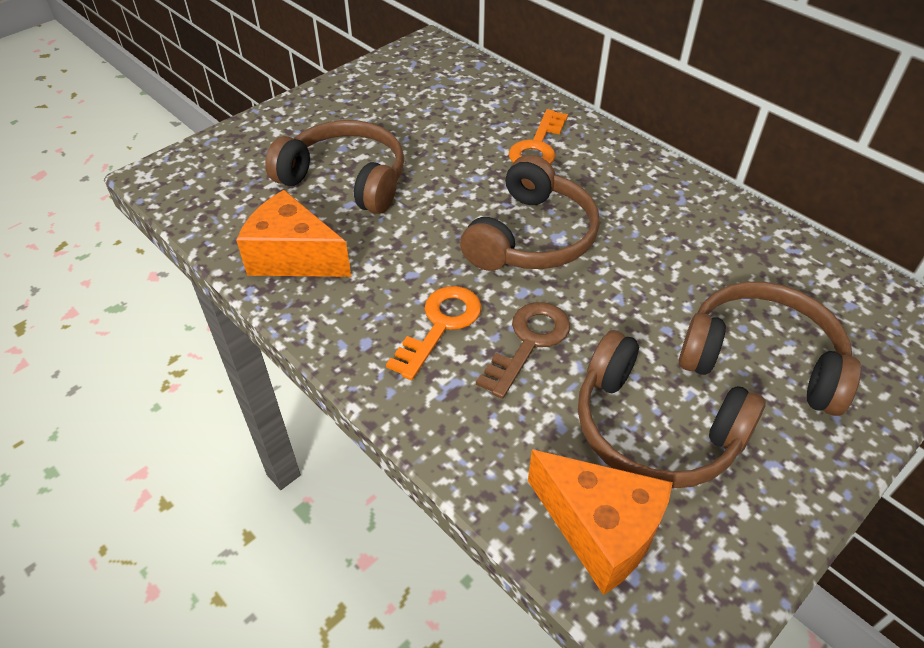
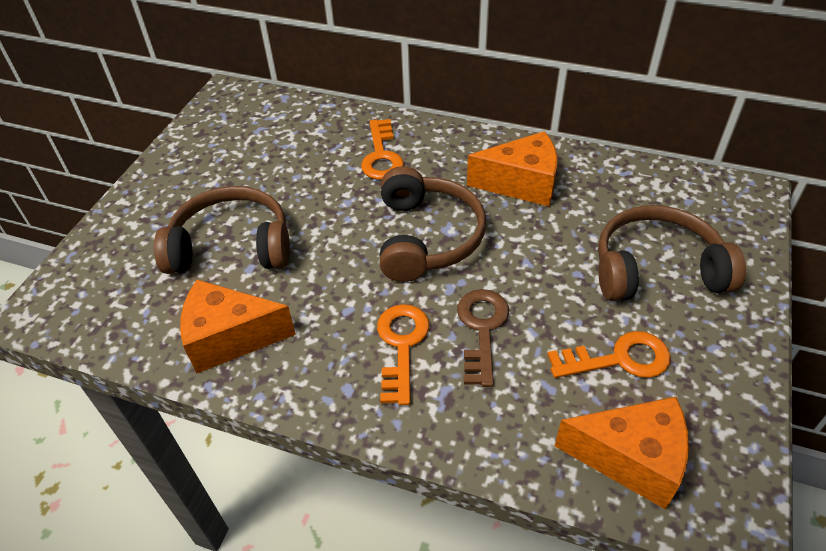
camera: 25 degrees left, 0 degrees up
brown headphones [578,330,766,489] -> orange key [547,331,671,378]
none -> orange cheese [467,131,557,207]

